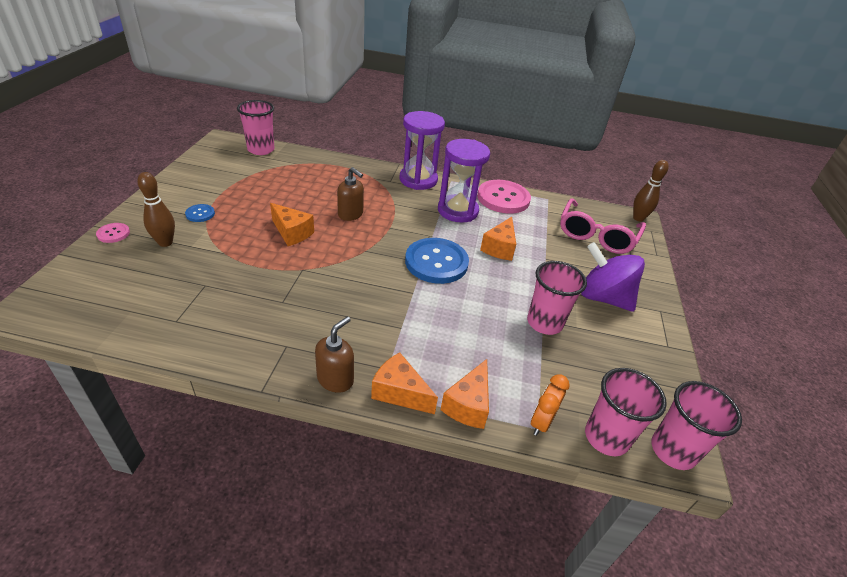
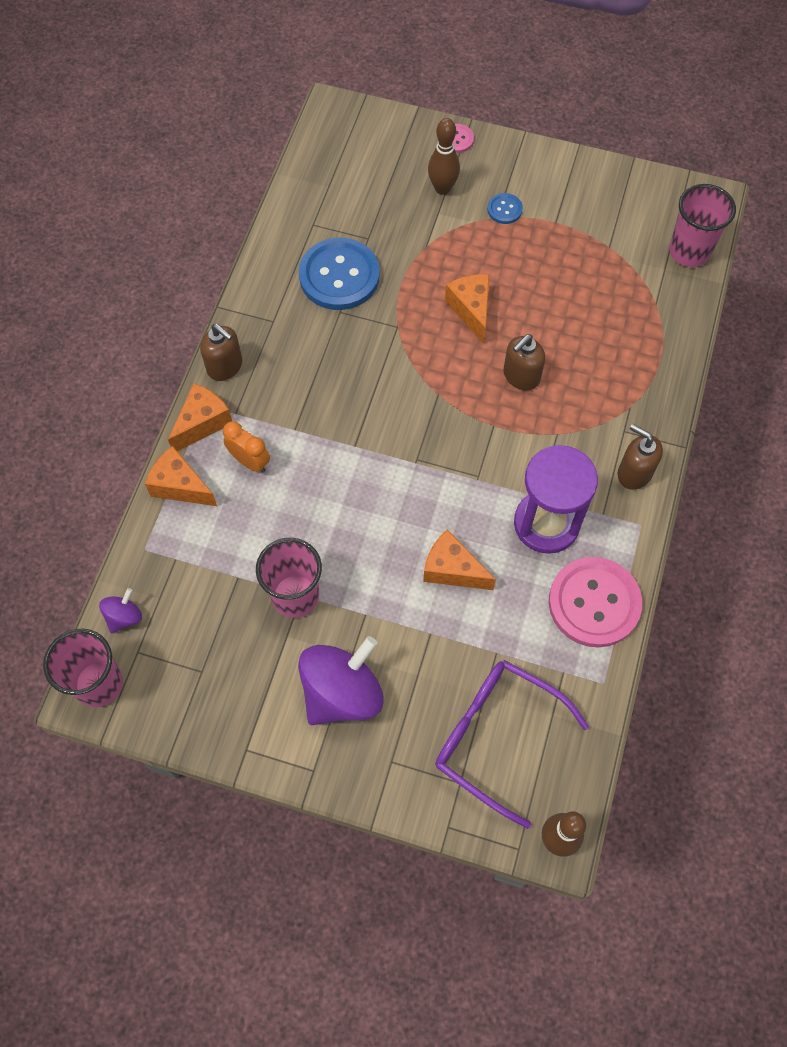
camera: 100 degrees right, 25 degrees up
orange cheese [270,203,314,246] -> orange cheese turned 120 degrees clockwise [445,274,490,344]
purple hourglass [400,111,445,190] -> brown soap dispenser [618,424,663,490]
blue button [405,238,469,284] -> blue button moved to [299,238,380,310]
orange clock [531,374,570,436] -> orange clock moved to [223,421,270,473]
pink glasses [560,198,646,254] -> purple glasses [435,660,589,829]
pink cup [585,368,667,456] -> purple spinning top [99,588,142,633]

